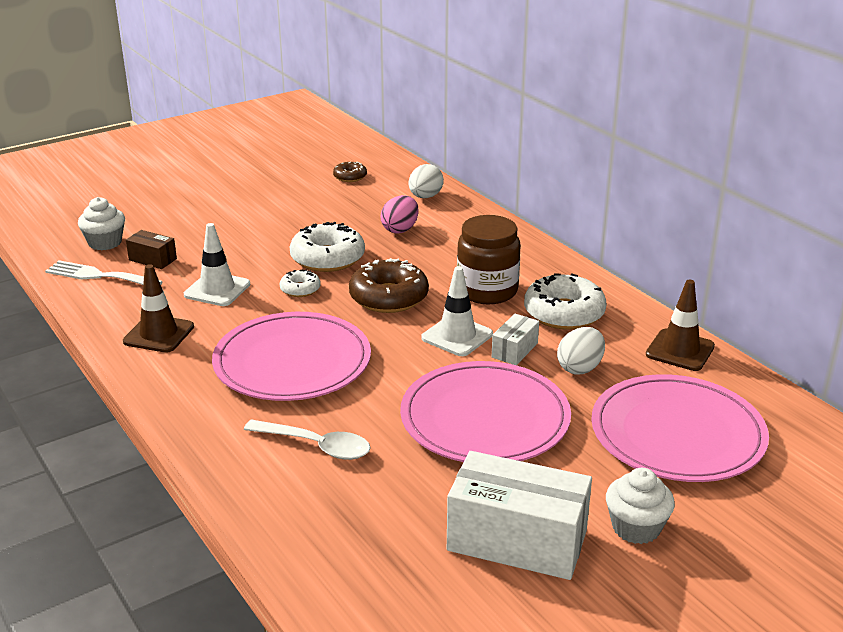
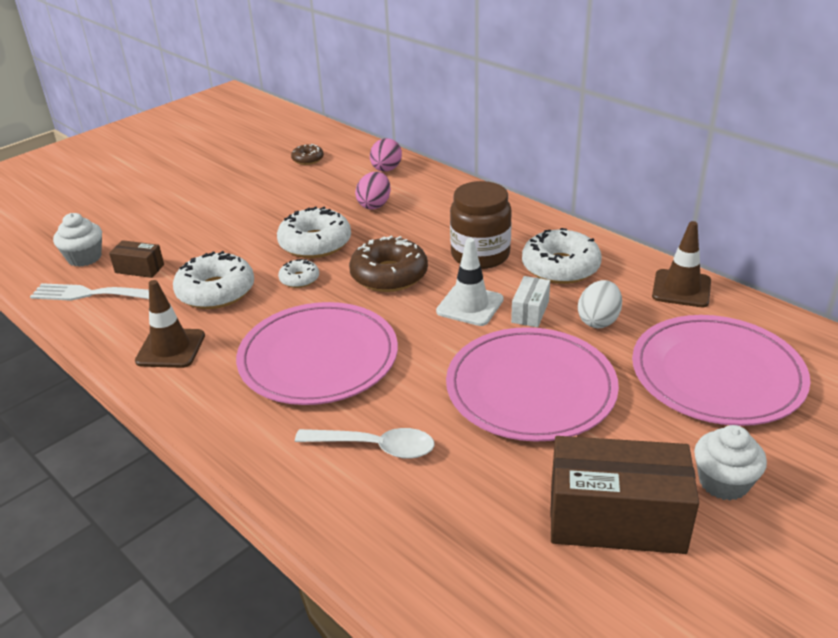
camera: 10 degrees left, 5 degrees up
white traffic cone [184,223,250,306] -> white donut [173,251,254,309]
white egg [409,164,444,198] -> pink egg [370,138,402,172]
white box [447,451,592,580] -> brown box [550,436,699,554]

